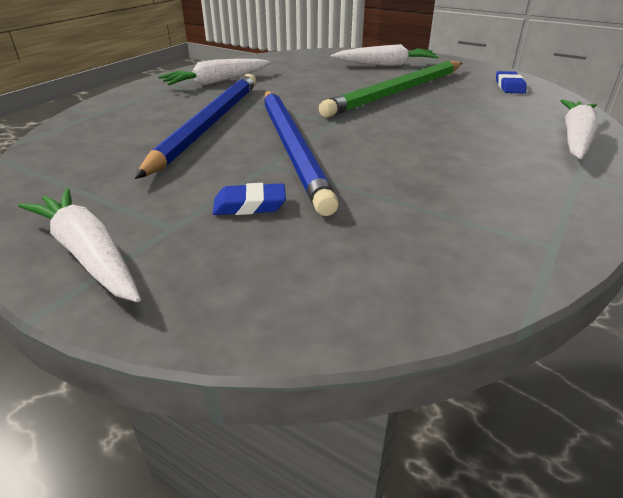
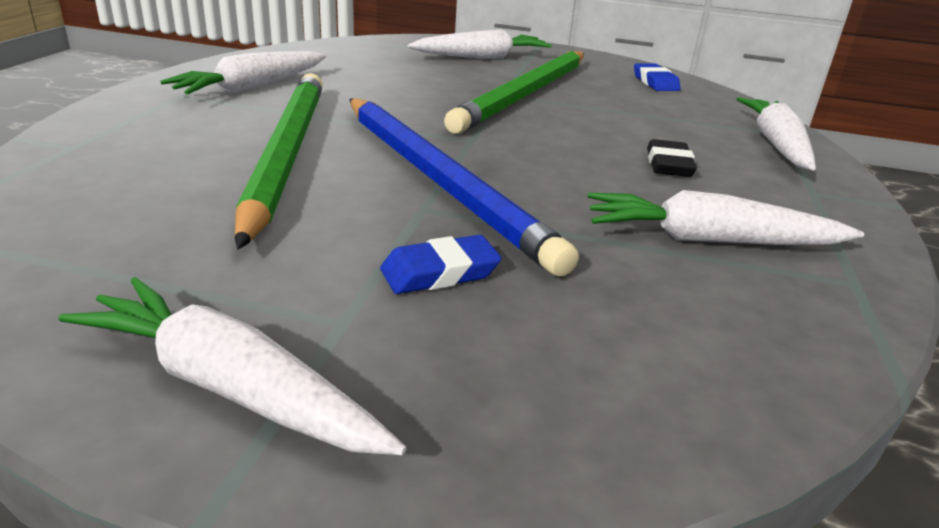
camera: 20 degrees left, 5 degrees down
blue pencil [135,74,257,179] -> green pencil [235,73,323,249]
none -> white carrot [588,190,864,245]
none -> black eraser [647,139,697,177]

